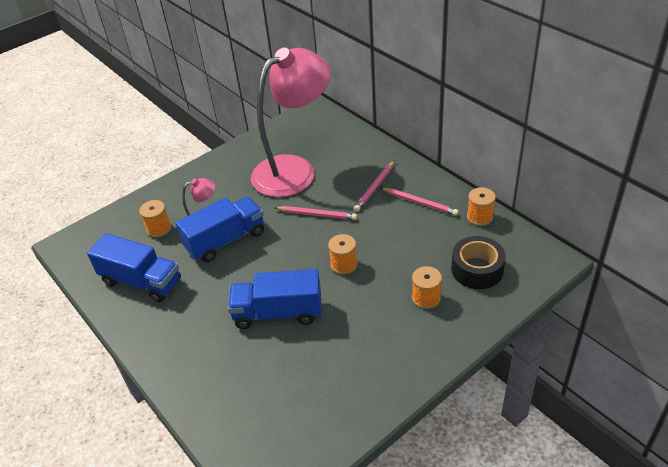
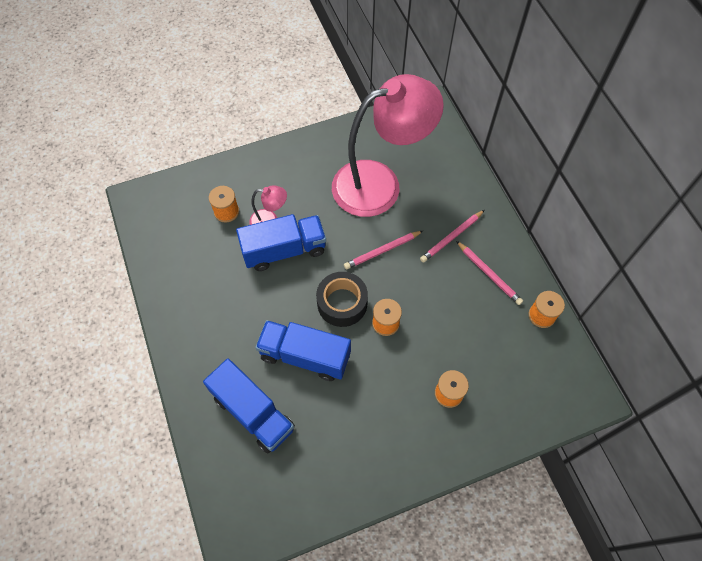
camera: 15 degrees right, 20 degrees up
blue truck [87,233,181,302] -> blue truck moved to [203,358,295,454]
pink pencil [275,206,357,220] -> pink pencil turned 120 degrees clockwise [344,231,423,270]
black tape [451,236,506,289] -> black tape moved to [316,272,368,327]

